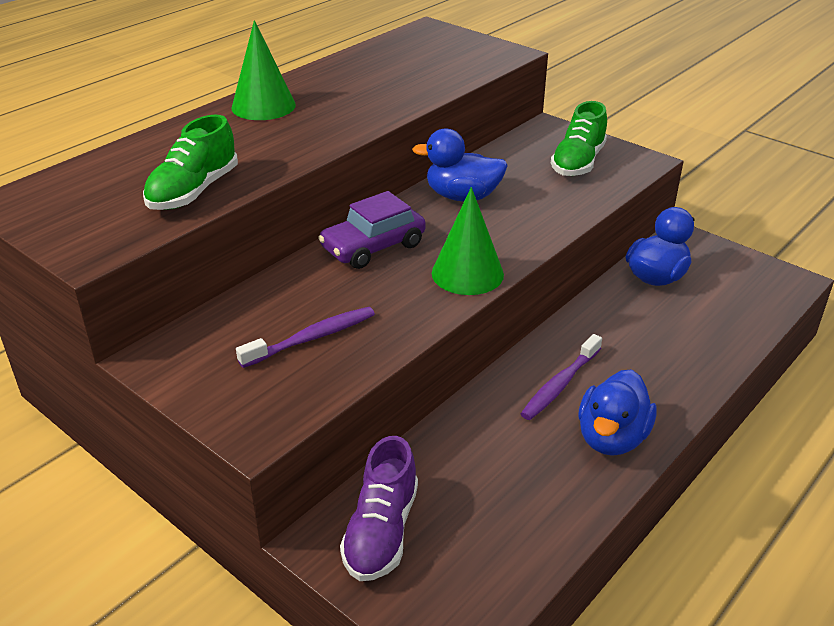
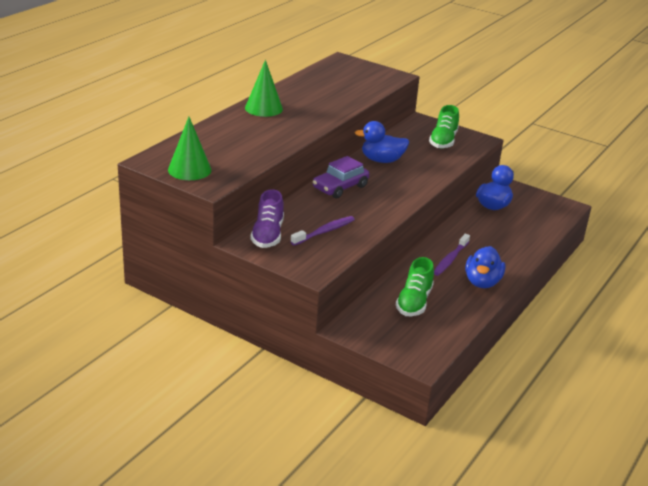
camera: 10 degrees left, 5 degrees down
green shoe [143,115,238,210] -> green shoe moved to [396,257,434,316]
purple shoe [340,436,418,581] -> purple shoe moved to [250,189,284,248]
green cone [432,187,504,295] -> green cone moved to [168,117,211,180]

